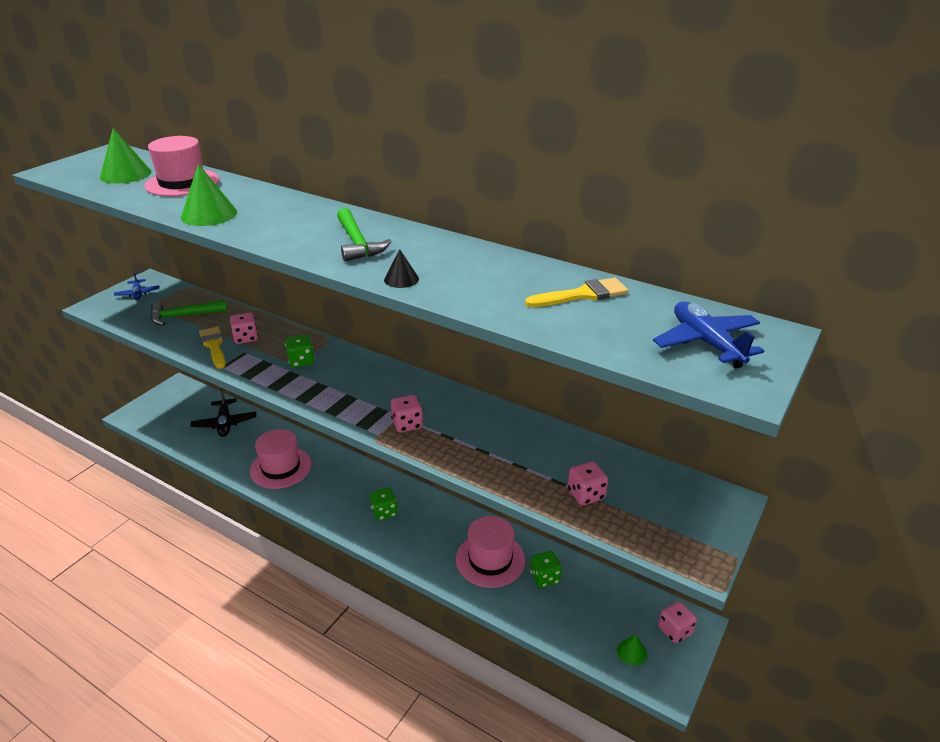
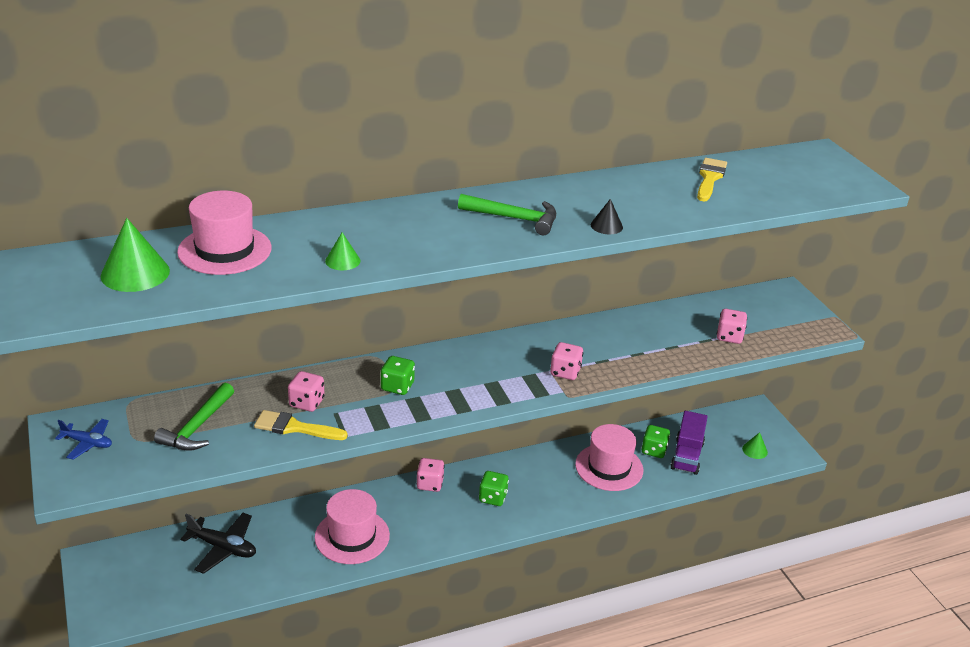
camera: 55 degrees left, 0 degrees up
green cone [181,164,237,226] -> green cone [325,232,360,270], size x0.54
blue plane [653,301,764,368] -> none
pink dice [658,601,697,643] -> pink dice moved to [416,458,444,492]
none -> purple truck [670,411,708,475]

